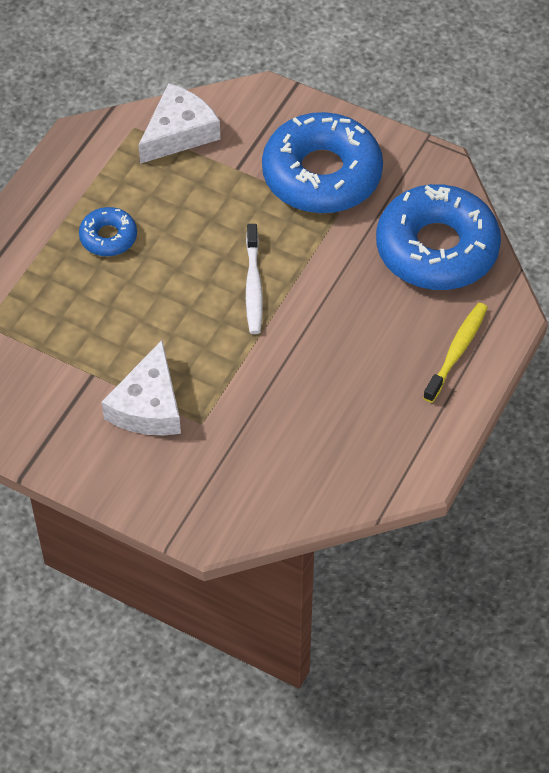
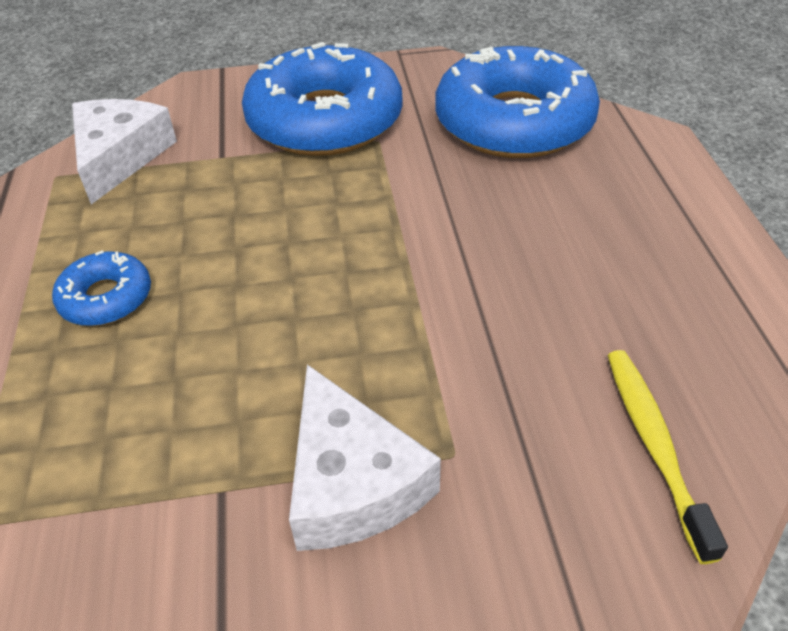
camera: 35 degrees left, 10 degrees down
white toothbrush [246,224,263,334] -> none
yellow toothbrush [423,303,488,403] -> yellow toothbrush moved to [607,350,728,564]

